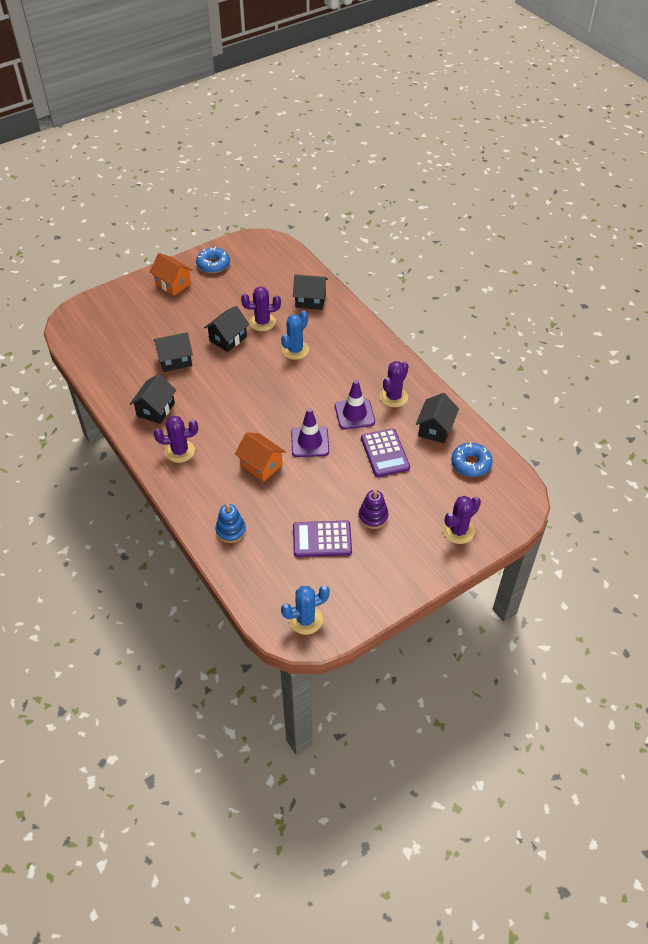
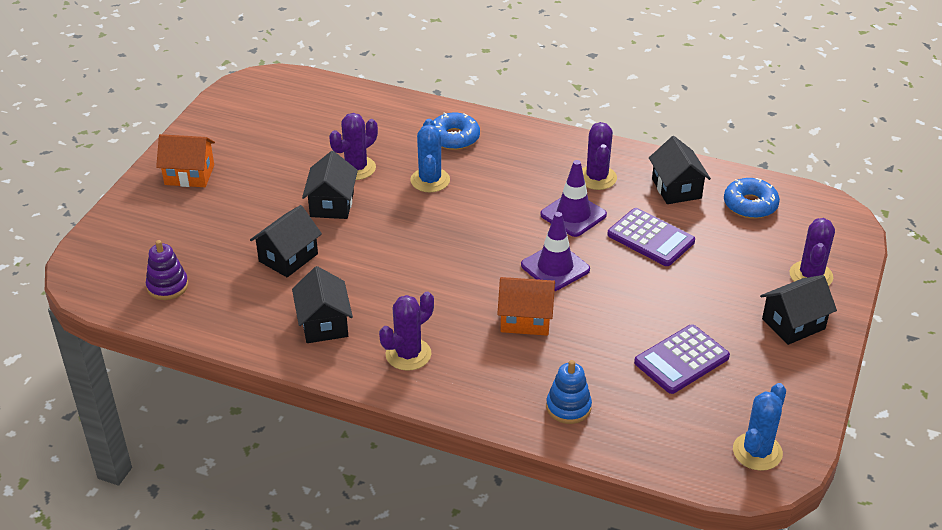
camera: 35 degrees left, 10 degrees down
blue donut [196,247,230,273] -> blue donut moved to [433,112,480,150]
black house [293,274,328,310] -> black house moved to [760,275,837,345]
purple stacking toy [358,490,389,529] -> purple stacking toy moved to [146,240,188,300]

